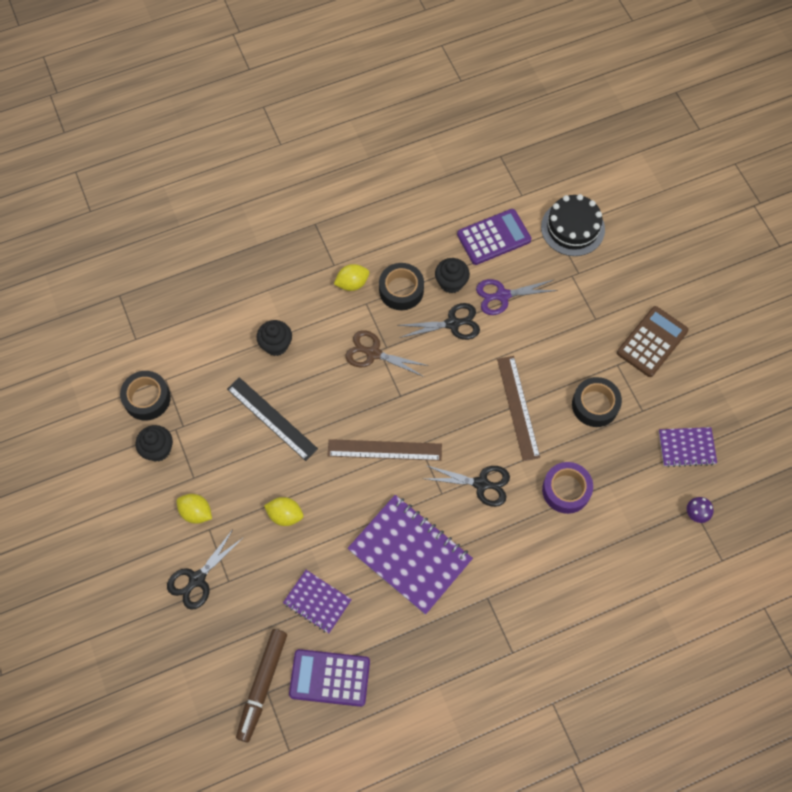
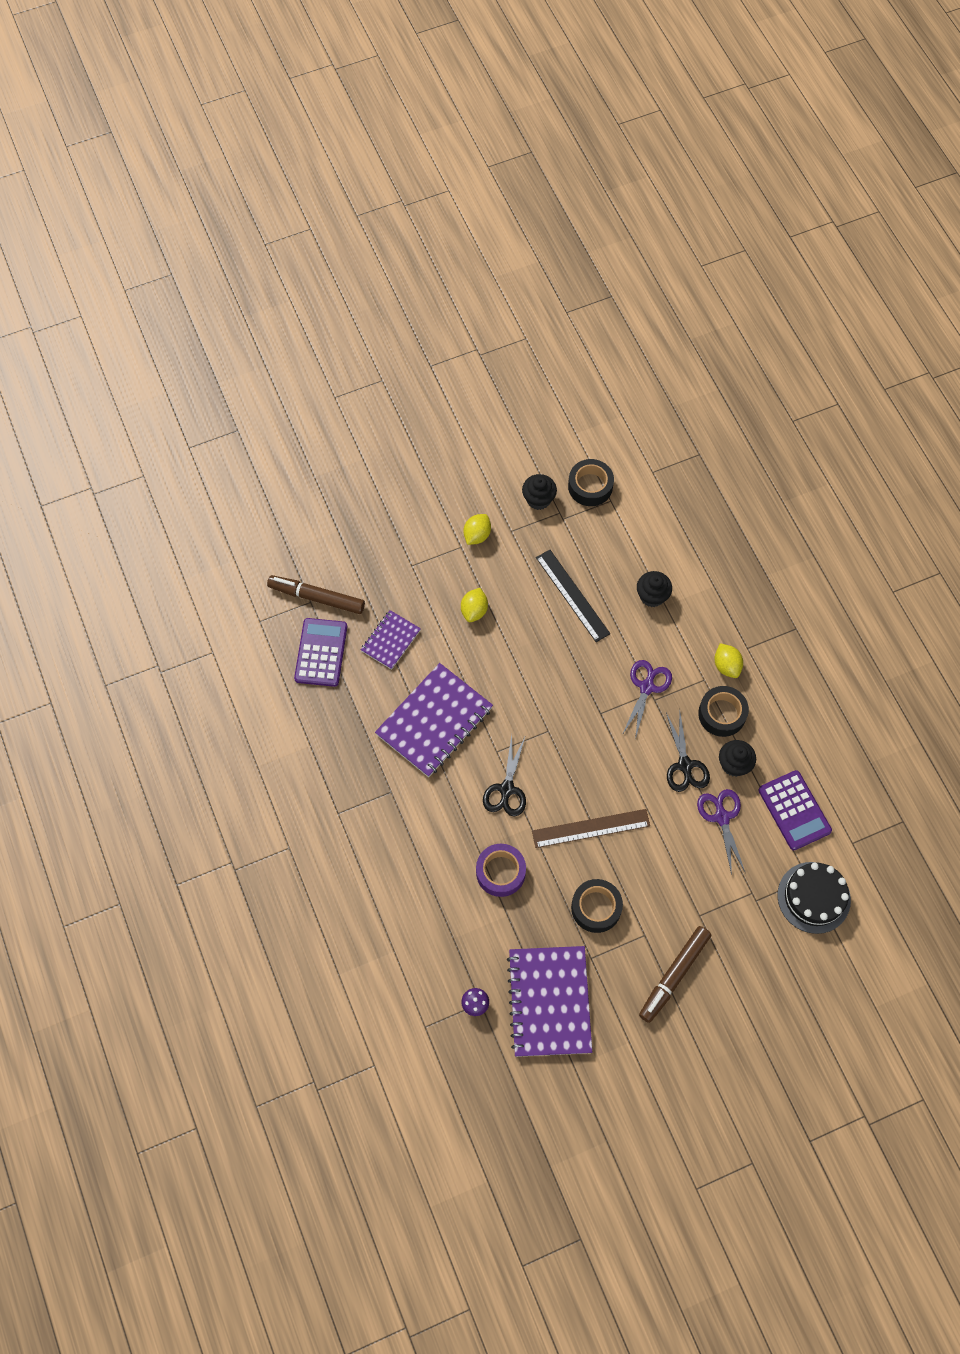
camera: 90 degrees right, 0 degrees up
black scissors [167,529,244,610] -> none
black ruler [227,377,318,461] -> black ruler turned 75 degrees counterclockwise [536,550,610,642]
brown ruler [327,439,442,461] -> none
brown scissors [346,330,429,377] -> purple scissors [622,660,672,739]
brown calculator [617,306,689,377] -> brown marker [639,926,711,1023]
purple notebook [659,427,717,467] -> purple notebook [507,946,592,1057], size x1.85

